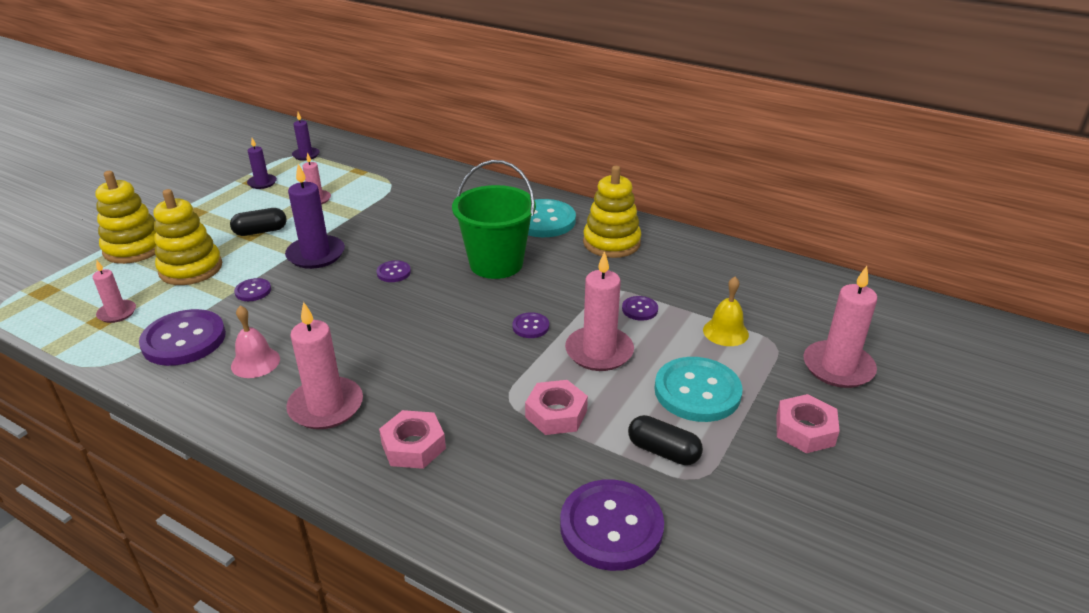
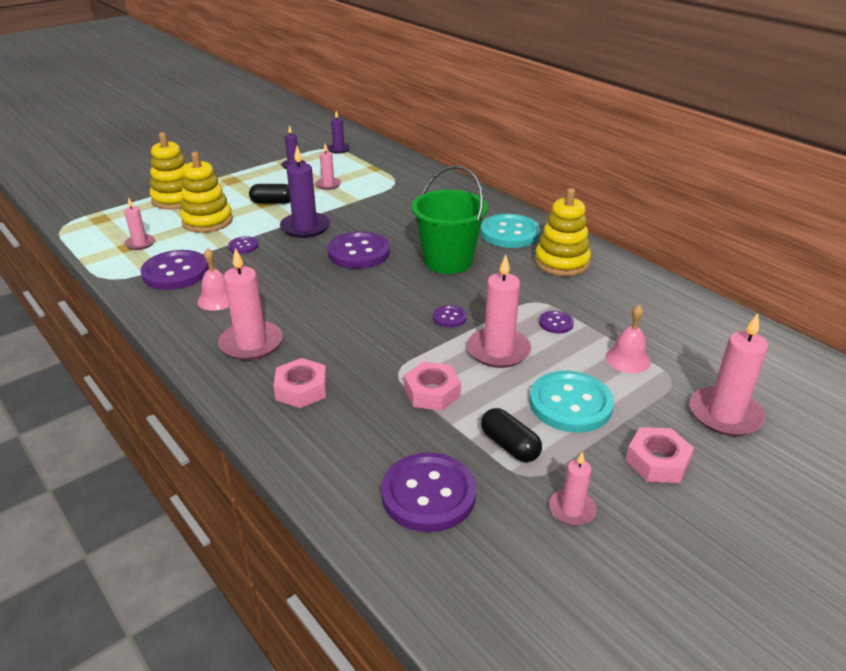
camera: 20 degrees right, 0 degrees up
purple button [376,260,411,282] -> purple button [327,231,390,269], size x2.10
yellow bell [703,277,749,346] -> pink bell [606,305,651,373]
none -> pink candle [549,452,597,526]

